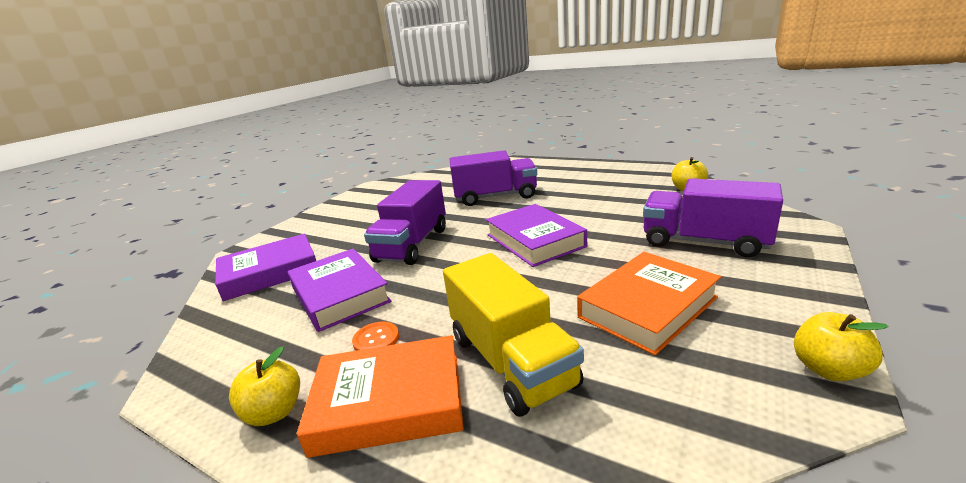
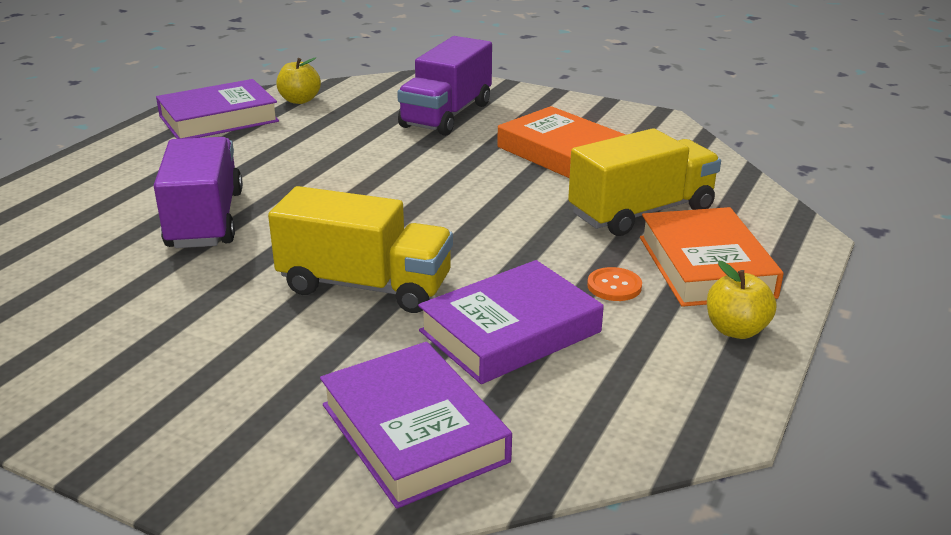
camera: 95 degrees left, 5 degrees up
purple truck [364,180,446,265] -> yellow truck [268,186,453,313]
purple book [486,204,587,267] -> purple book moved to [156,79,279,139]
yellow apple [794,312,889,381] -> none

